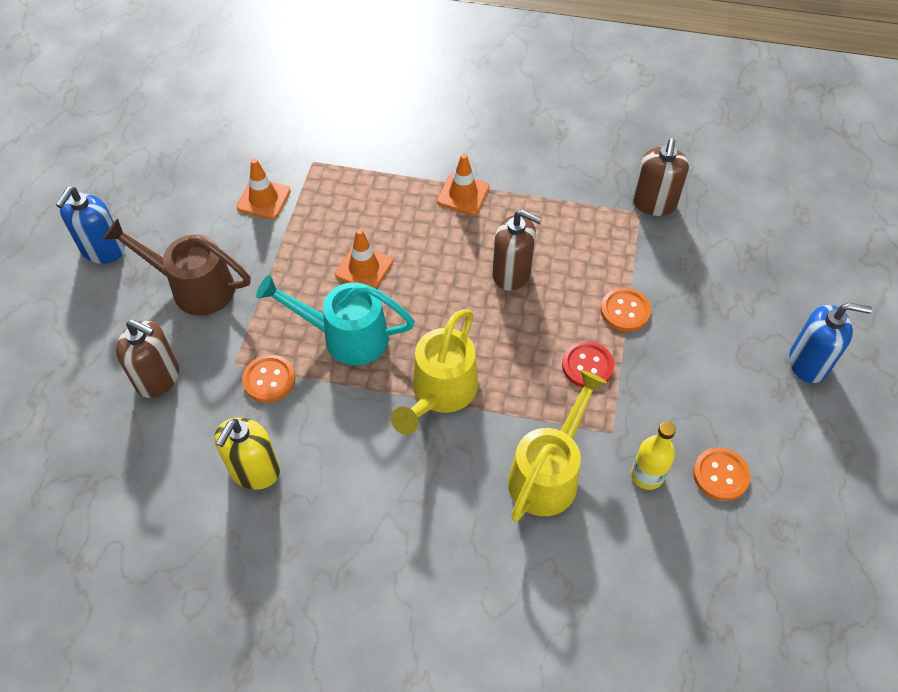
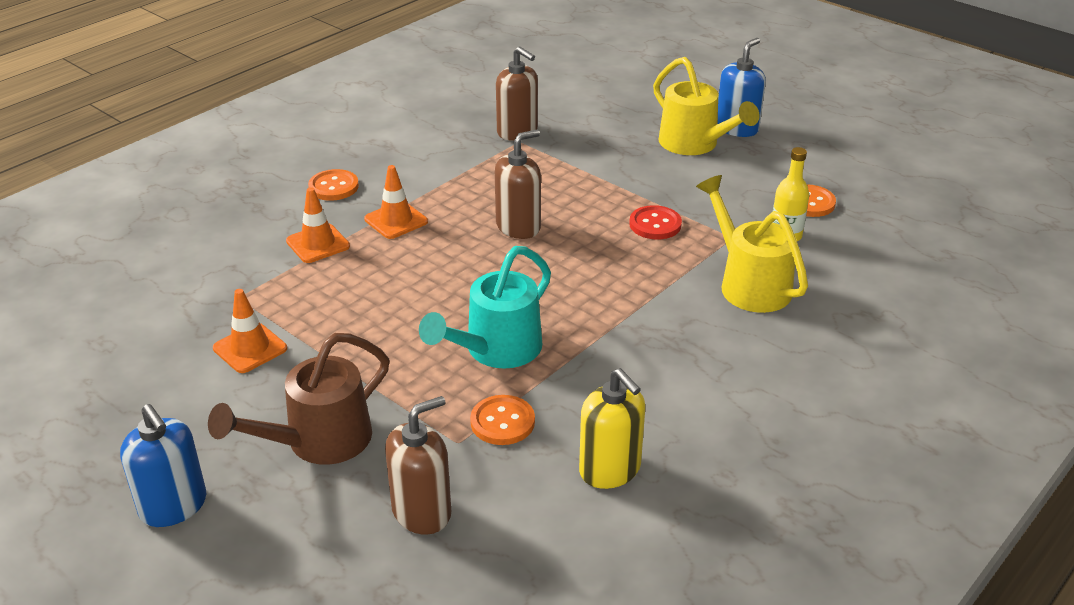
camera: 60 degrees left, 20 degrees down
orange traffic cone [335,229,393,289] -> orange traffic cone moved to [286,187,350,263]
yellow watering can [391,309,478,435] -> yellow watering can moved to [653,57,760,155]
orange button [601,288,651,332] -> orange button moved to [308,169,359,201]

